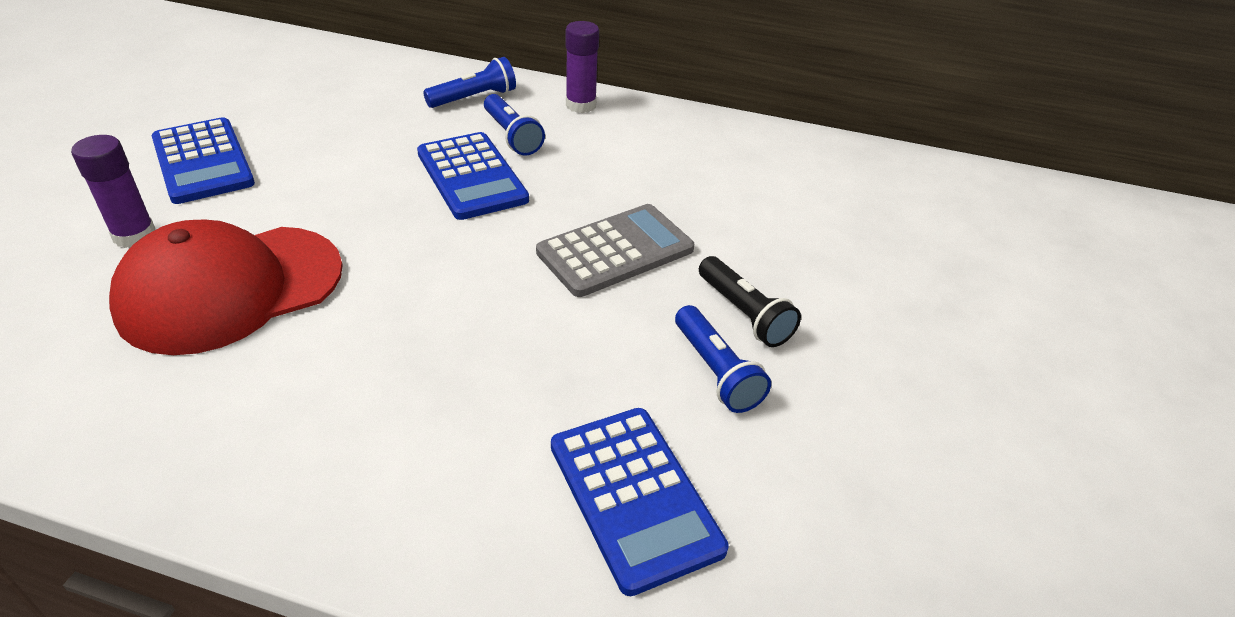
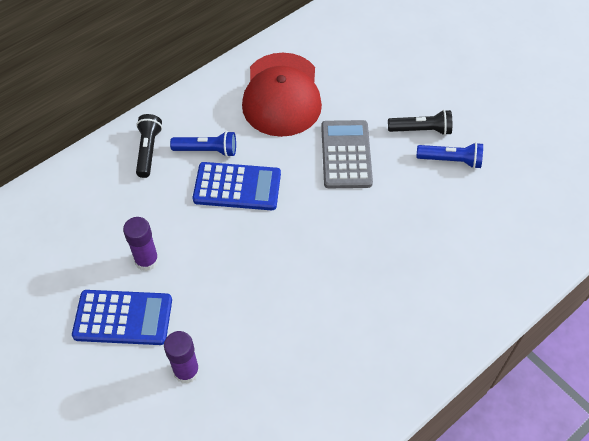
camera: 55 degrees left, 15 degrees up
red cap [109,220,343,355] -> red cap moved to [242,53,322,137]
blue flashlight [423,57,516,108] -> black flashlight [136,114,162,178]
blue calculator [551,408,729,596] -> none
purple glue stick [566,21,599,113] -> purple glue stick moved to [123,217,159,271]

